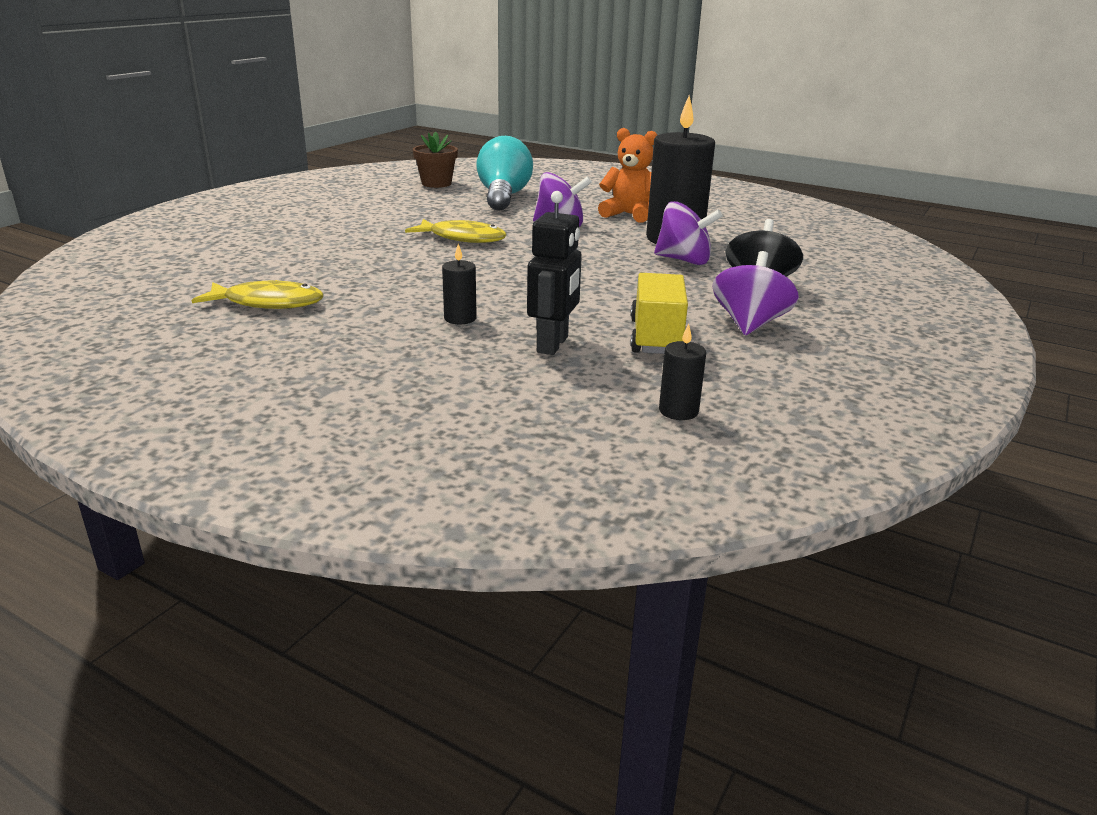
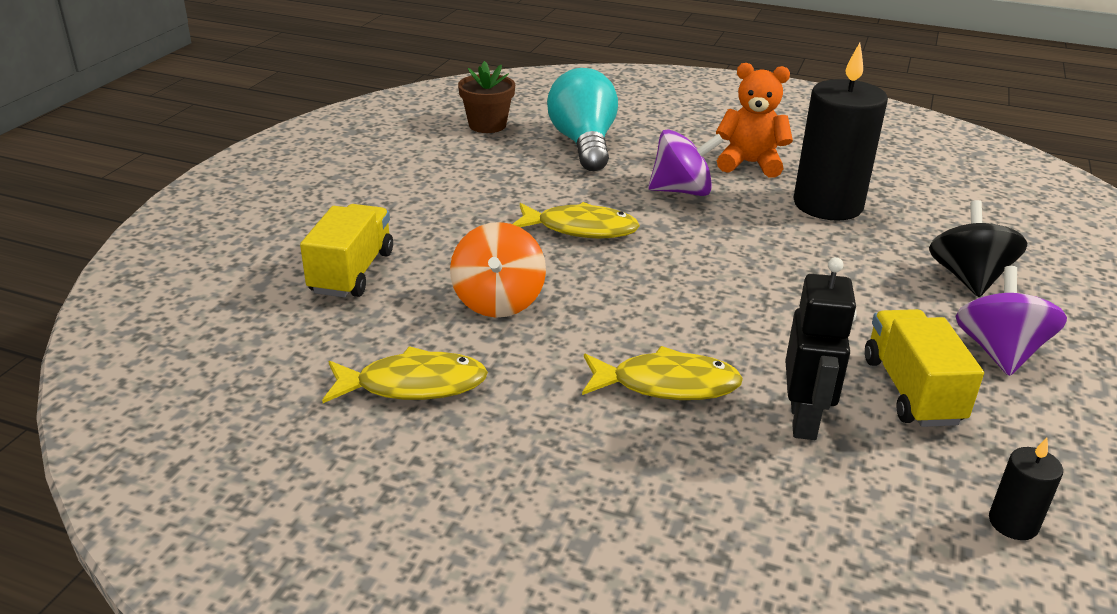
camera: 10 degrees left, 5 degrees up
black candle [442,244,477,324] -> yellow fish [582,346,743,400]
purple spinning top [654,201,723,265] -> none
none -> yellow truck [300,204,393,297]
none -> orange spinning top [450,222,546,317]

